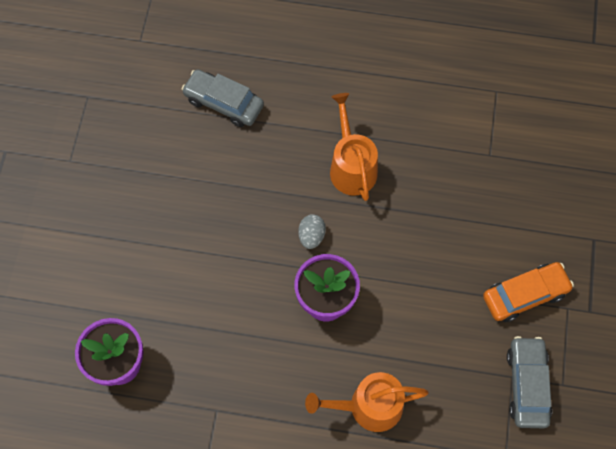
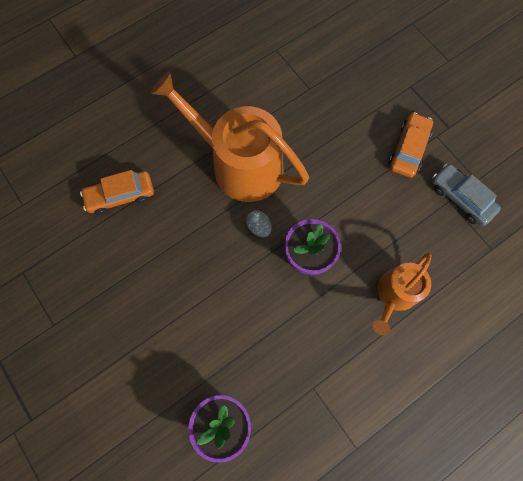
camera: 45 degrees left, 5 degrees up
grey car [182,69,264,127] -> orange car [80,170,154,215]
orange watering can [330,93,378,201] -> orange watering can [150,71,309,202], size x1.78

